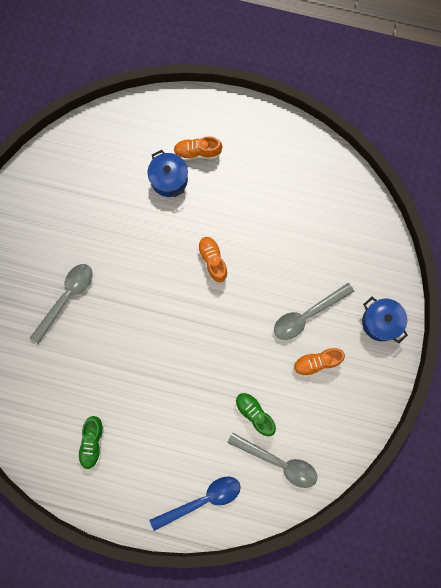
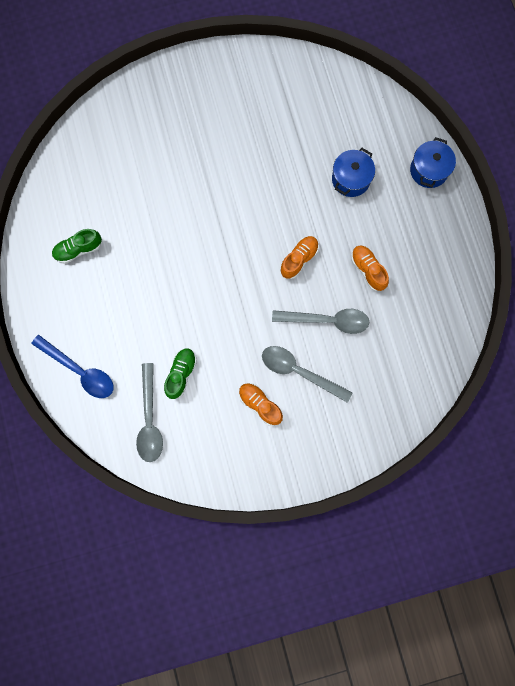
camera: 60 degrees right, 0 degrees up
grey spoon [30,264,93,344] -> grey spoon moved to [272,309,369,334]
orange shoe [174,136,222,160] -> orange shoe moved to [351,245,389,291]
blue pot [362,297,408,343] -> blue pot moved to [410,137,456,188]

